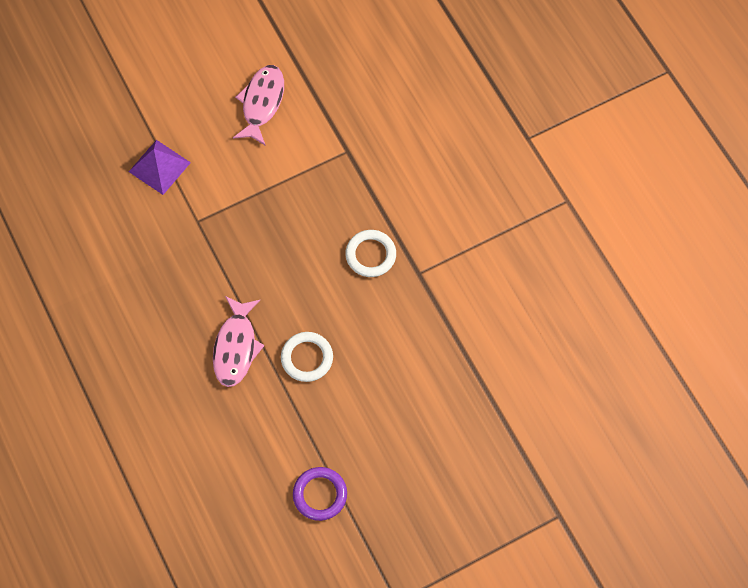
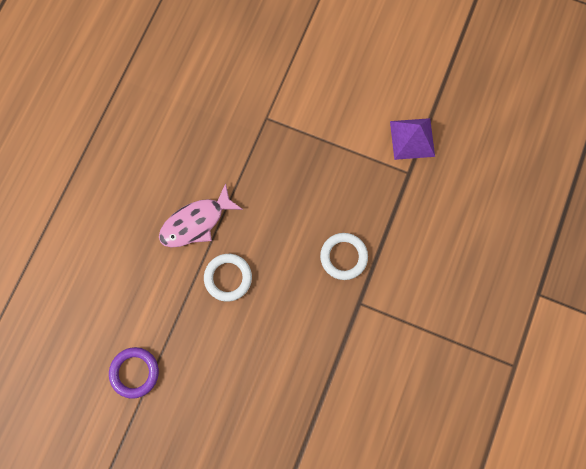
camera: 50 degrees right, 10 degrees up
purple pyramid [129,140,191,195] -> purple pyramid moved to [390,118,435,160]
pink fish [233,65,284,146] -> none

